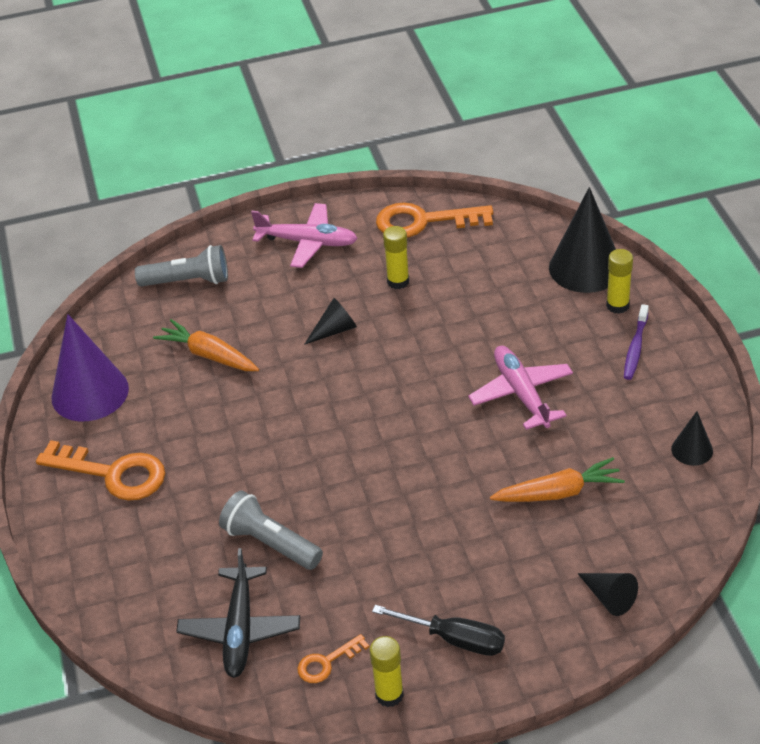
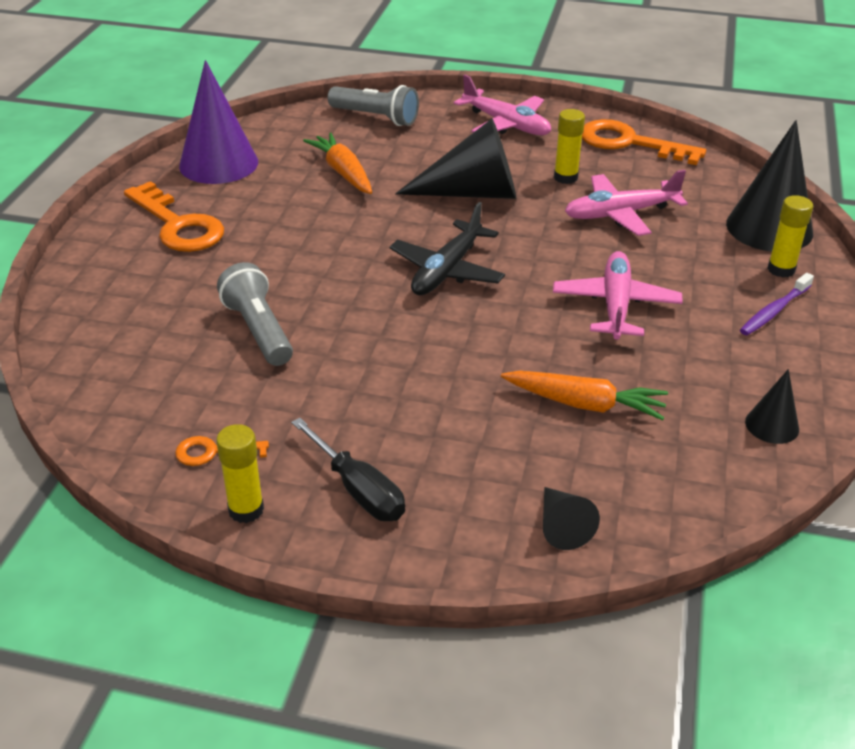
camera: 25 degrees right, 5 degrees down
black plane [176,548,300,678] -> black plane moved to [389,202,505,295]
black cone [304,298,357,345] -> black cone [395,119,516,199], size x2.02
none -> pink plane [565,170,688,236]

